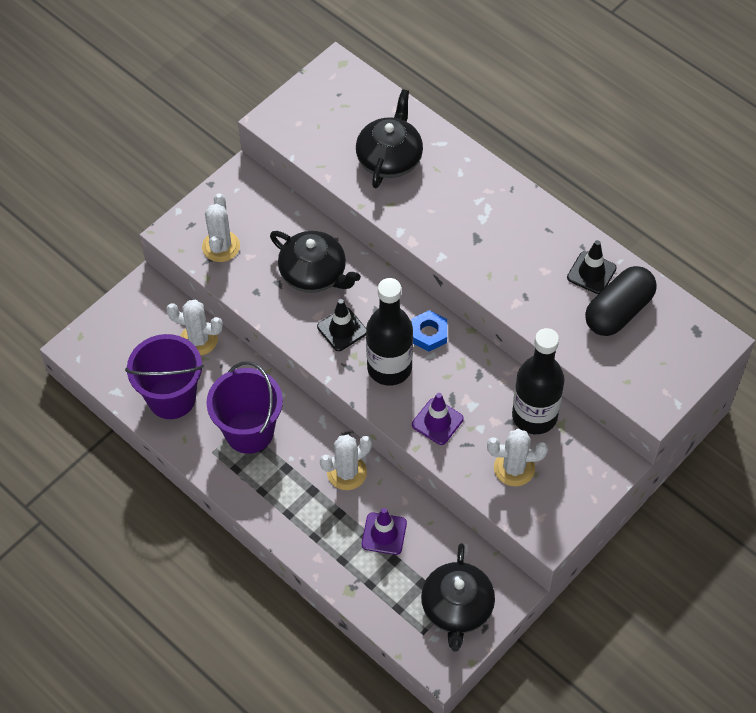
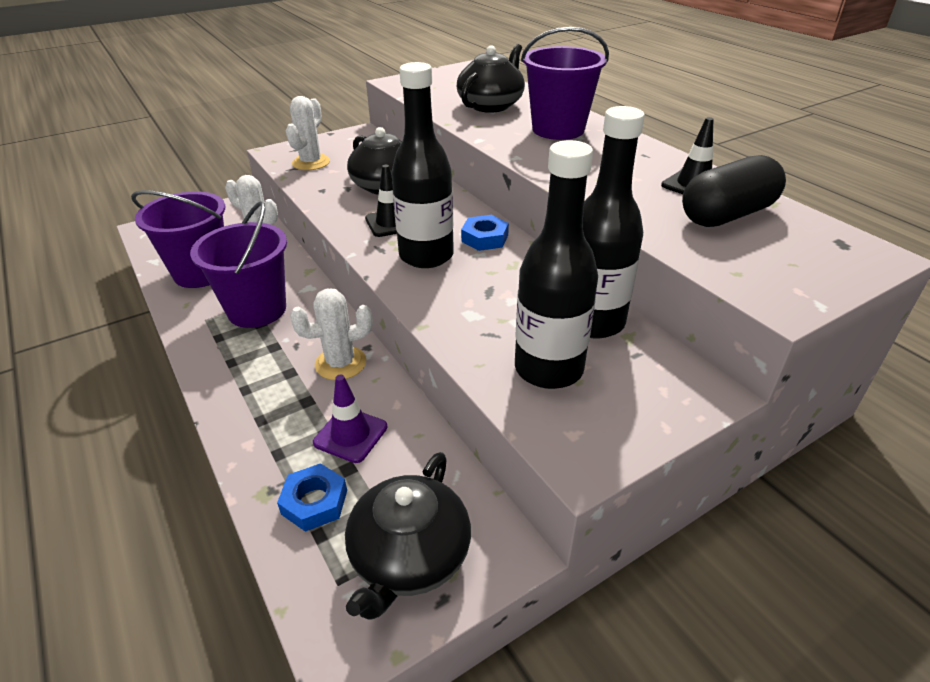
camera: 15 degrees right, 20 degrees down
purple traffic cone [412,393,464,445] -> none
white cactus [487,429,548,486] -> black bottle [515,140,598,389]
none -> blue nut [277,463,347,532]
none -> purple bucket [521,27,609,140]

